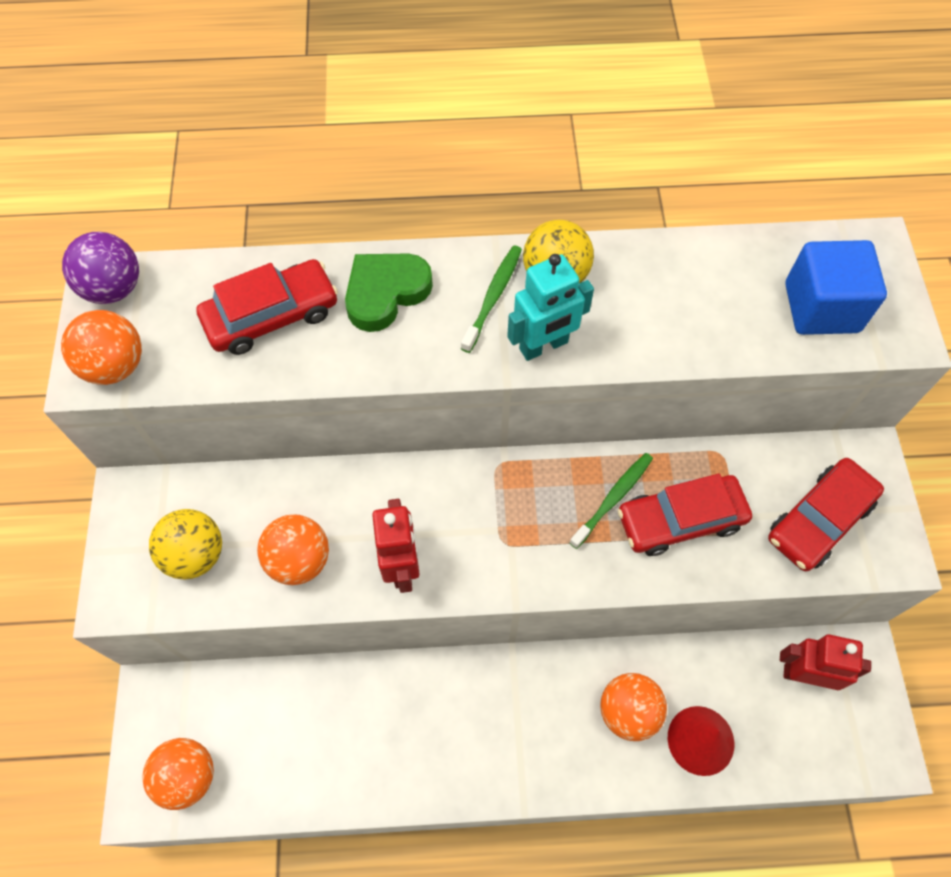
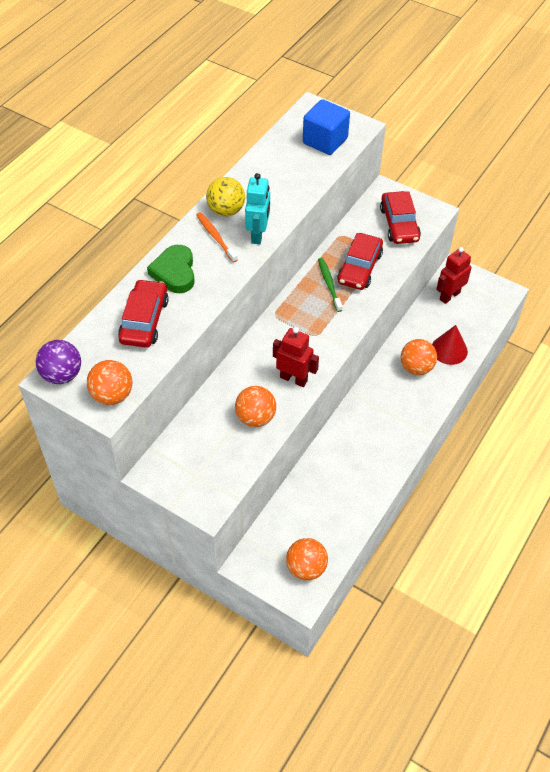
camera: 55 degrees left, 10 degrees down
yellow ball [149,509,222,579] -> none
green toothbrush [461,246,522,353] -> orange toothbrush [196,212,238,263]

